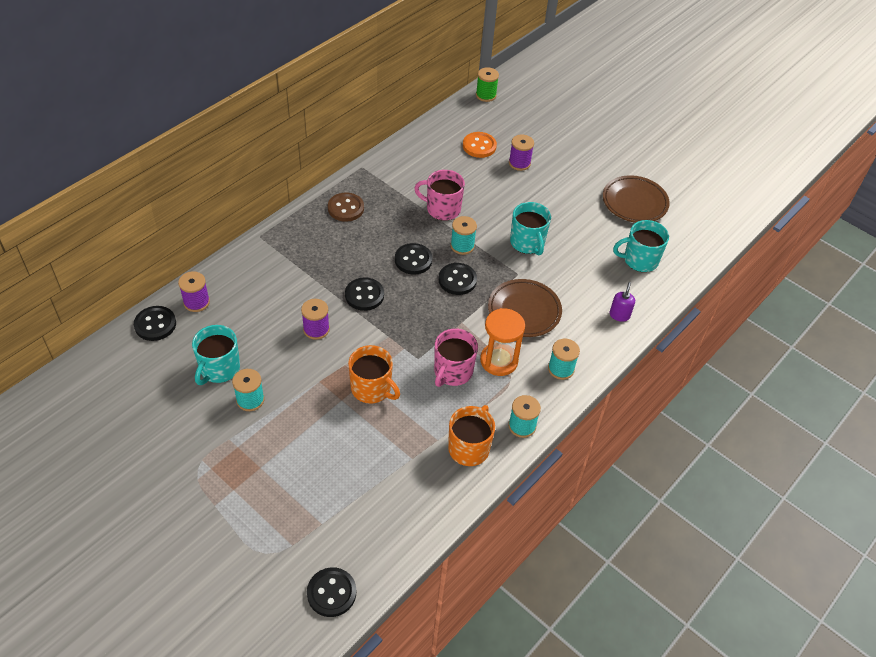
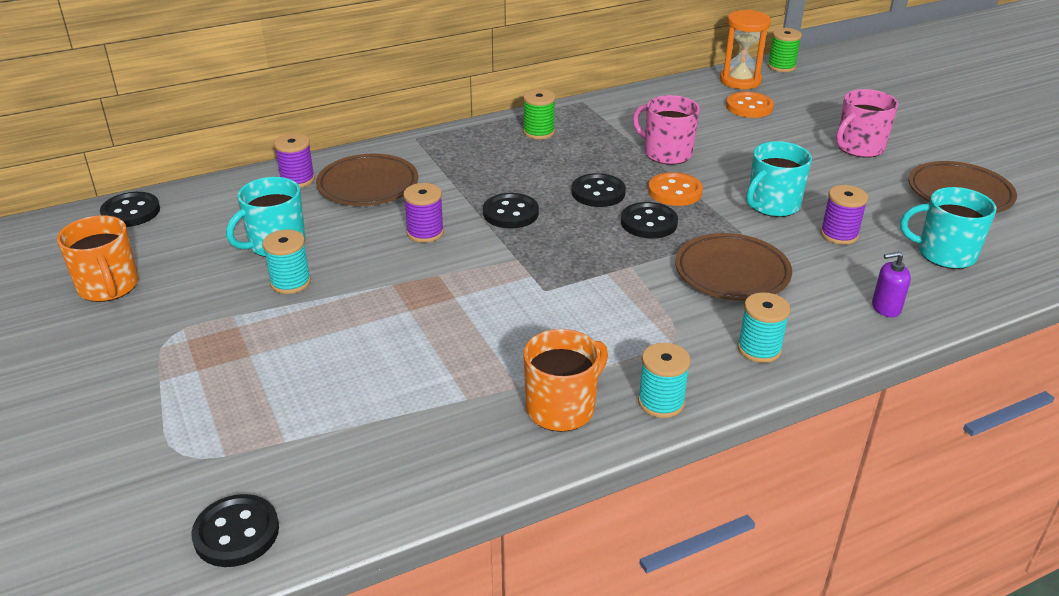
camera: 25 degrees right, 15 degrees down
black button [134,306,176,341] -> black button moved to [100,192,160,227]
brown button [328,193,364,222] -> green spool [523,89,556,139]
orange mug [348,345,400,404] -> orange mug moved to [57,215,138,302]
pink mug [434,329,478,387] -> pink mug moved to [836,89,898,157]
turquoise spool [451,216,477,255] -> orange button [648,172,703,206]
orange hourglass [480,308,525,376] -> orange hourglass moved to [720,10,771,89]
purple spool [509,134,534,171] -> purple spool moved to [820,185,868,245]
turquoise mug [510,202,551,256] -> turquoise mug turned 45 degrees clockwise [746,141,812,217]
purple soap dispenser [610,282,635,322] -> purple soap dispenser turned 135 degrees counterclockwise [872,252,911,317]
none -> brown plate [316,154,418,206]

